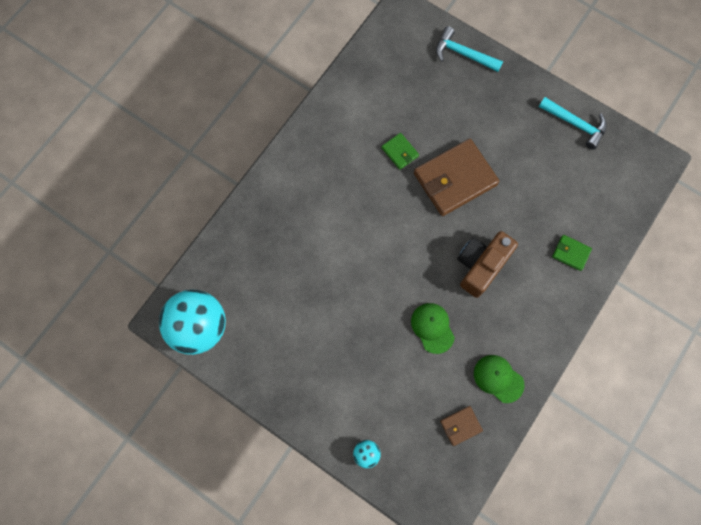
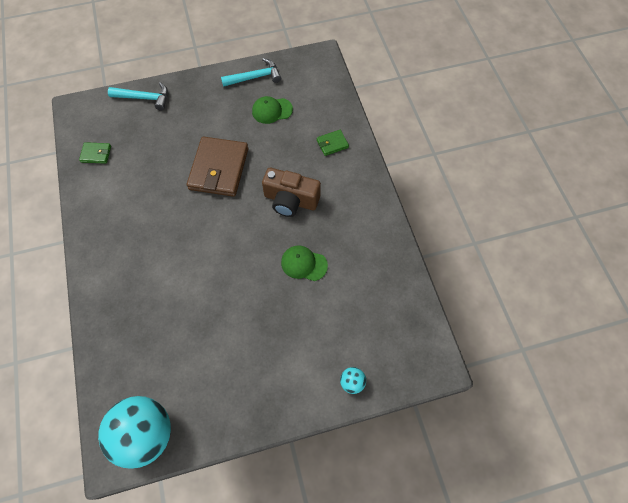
camera: 50 degrees left, 10 degrees down
green wallet [382,133,419,170] -> green wallet moved to [79,142,111,164]
turquoise hammer [436,26,503,72] -> turquoise hammer turned 150 degrees counterclockwise [108,82,168,111]
brown wallet [440,406,483,446] -> none
brown camera [457,231,518,298] -> brown camera turned 60 degrees counterclockwise [262,168,321,217]
green cap [474,355,524,403] -> green cap moved to [252,96,293,124]

